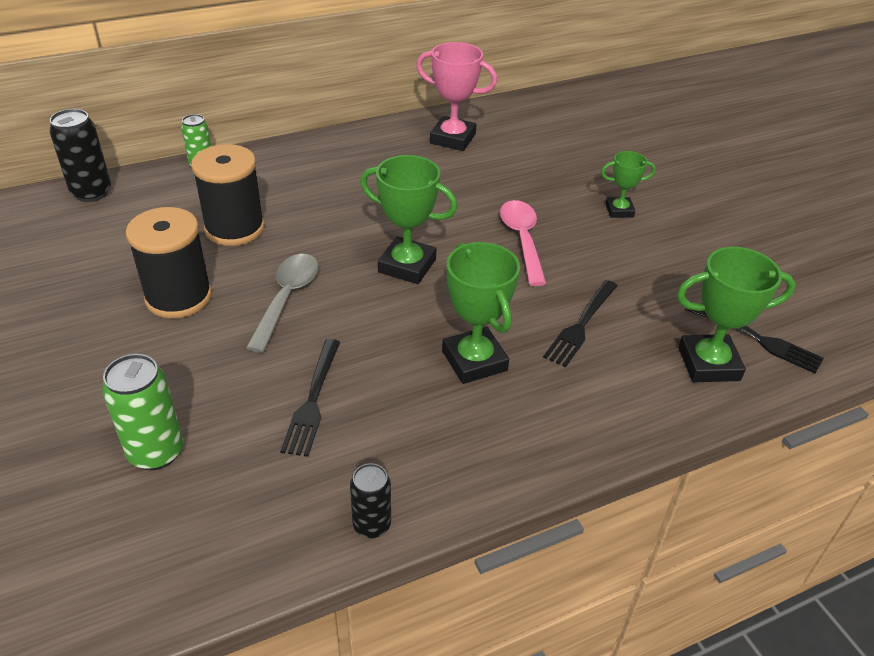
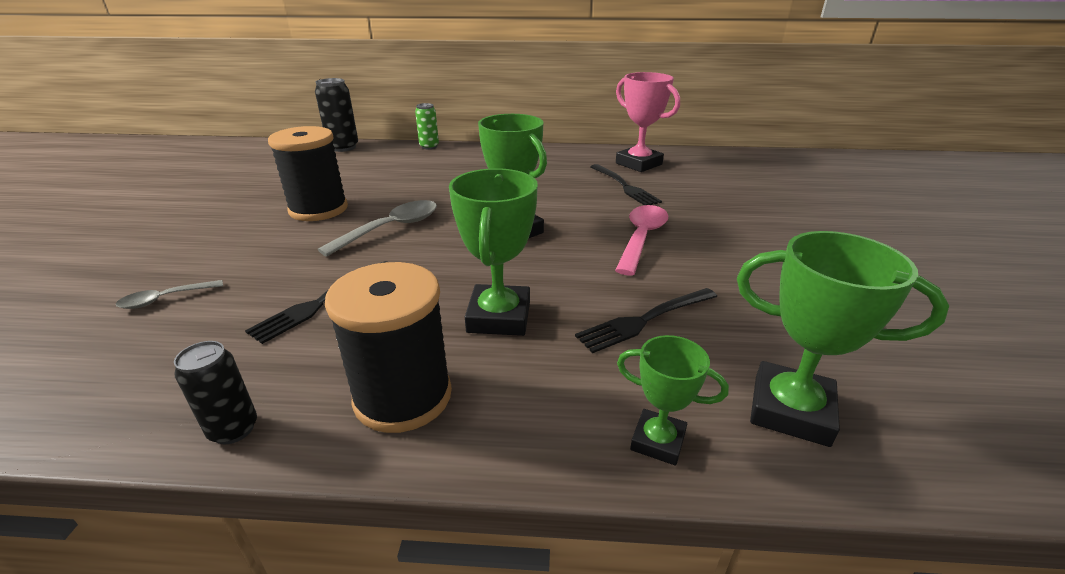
camera: 30 degrees right, 10 degrees down
green can [102,354,183,470] -> grey spoon [116,280,223,309]
black spool [191,144,265,246] -> black spool moved to [325,262,452,433]
green trophy [601,151,656,218] -> green trophy moved to [617,335,729,466]
black fork [685,308,824,373] -> black fork moved to [590,164,662,205]

